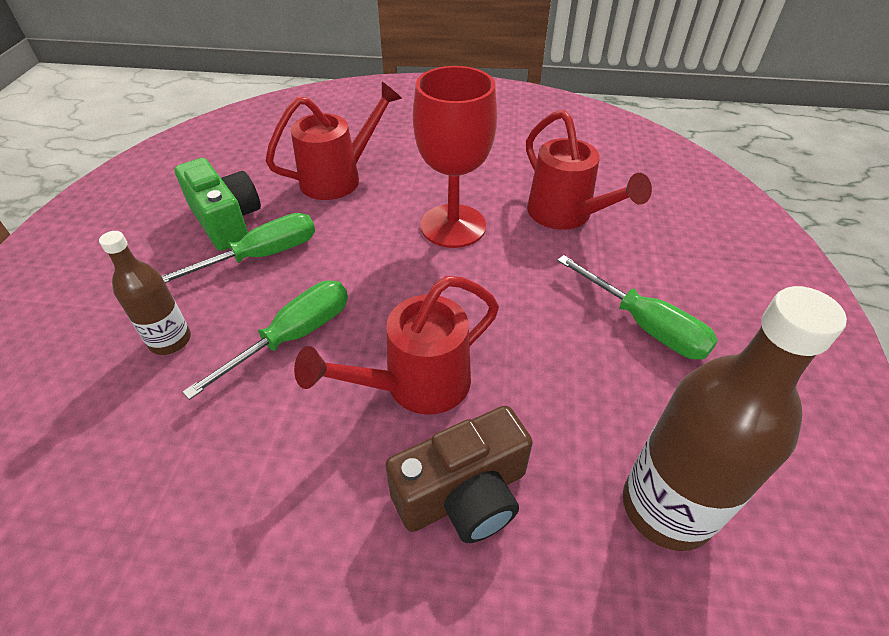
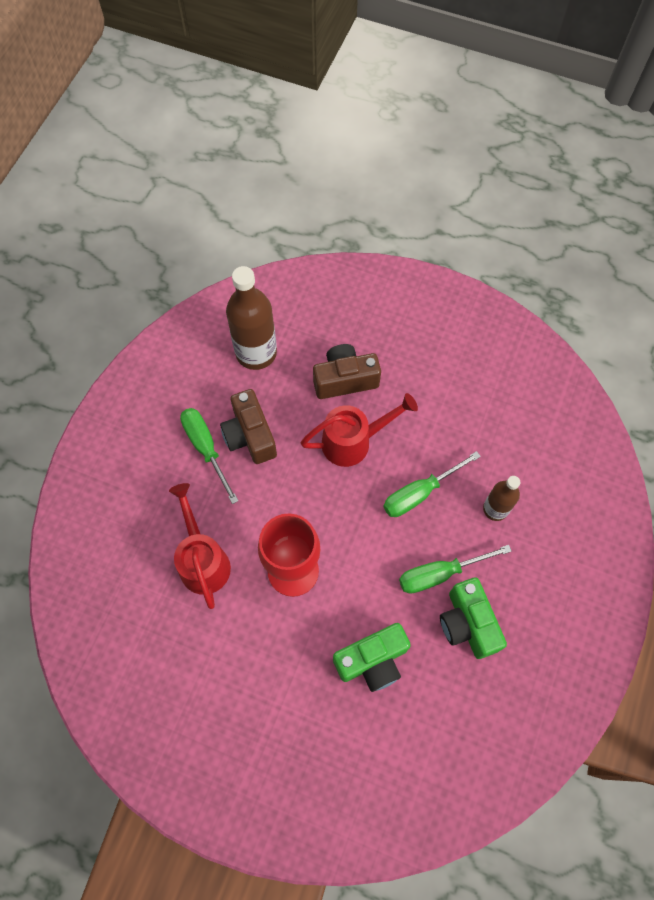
camera: 165 degrees left, 20 degrees up
red watering can [266,82,402,200] -> green camera [333,623,411,692]
none -> brown camera [220,389,277,464]

